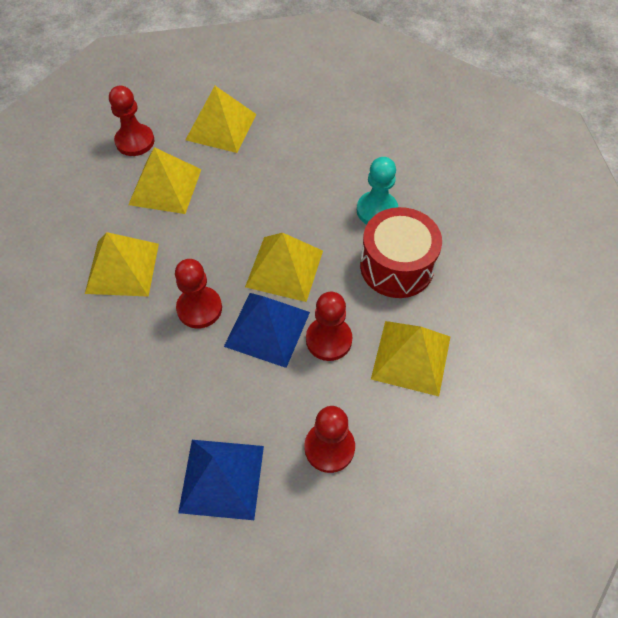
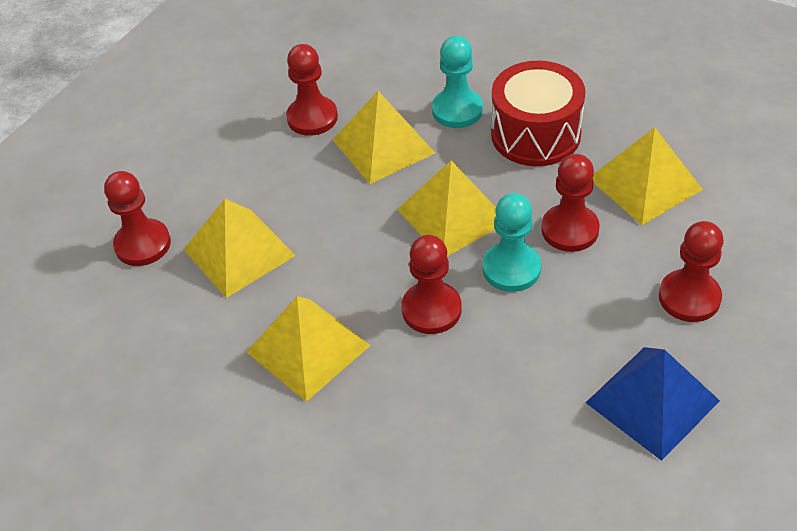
camera: 45 degrees left, 10 degrees down
yellow pyramid [185,86,257,153] -> yellow pyramid moved to [333,91,435,184]
blue pyramid [224,293,310,368] -> turquoise pawn [483,193,541,292]
none -> red pawn [286,44,338,136]

